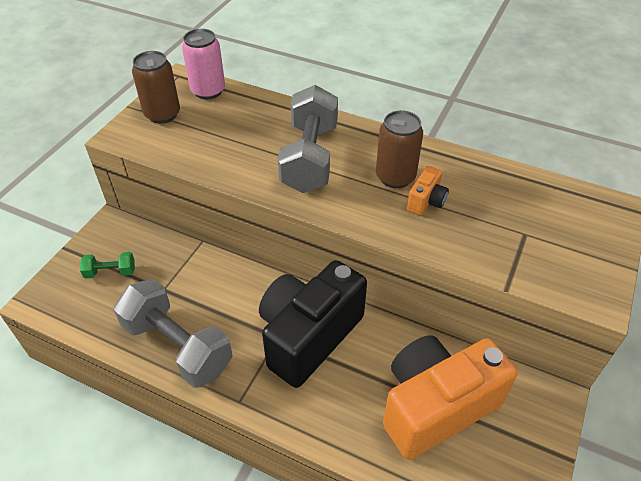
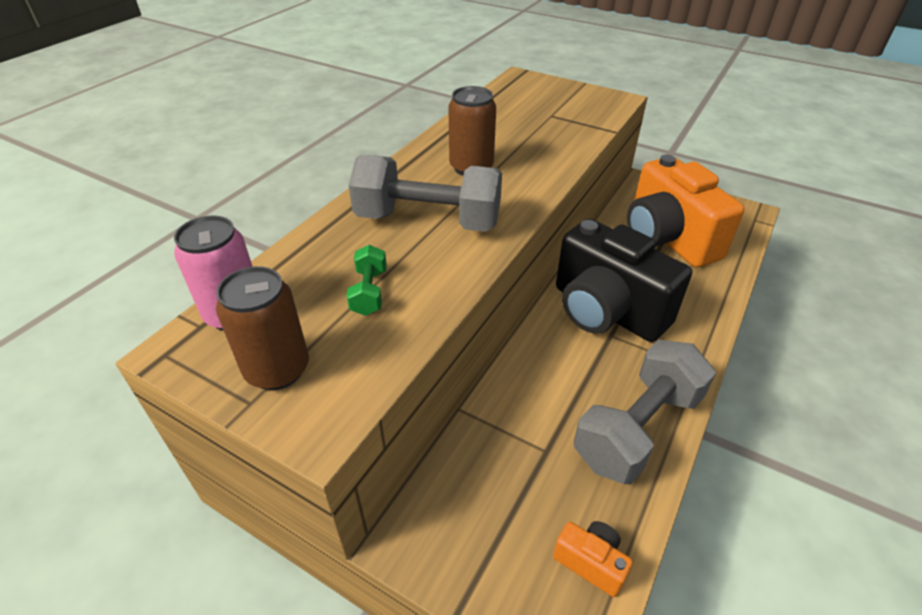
camera: 85 degrees left, 5 degrees down
green dumbbell [80,252,135,279] -> green dumbbell moved to [346,245,387,316]
orange camera [407,166,449,215] -> orange camera moved to [553,521,633,597]

